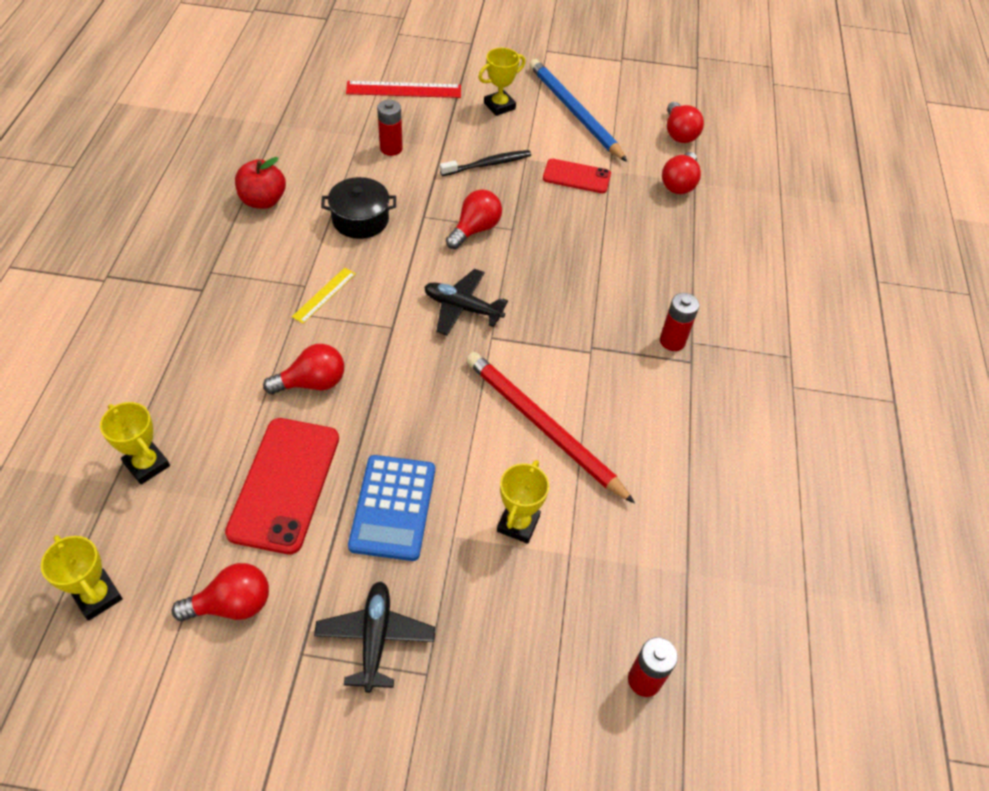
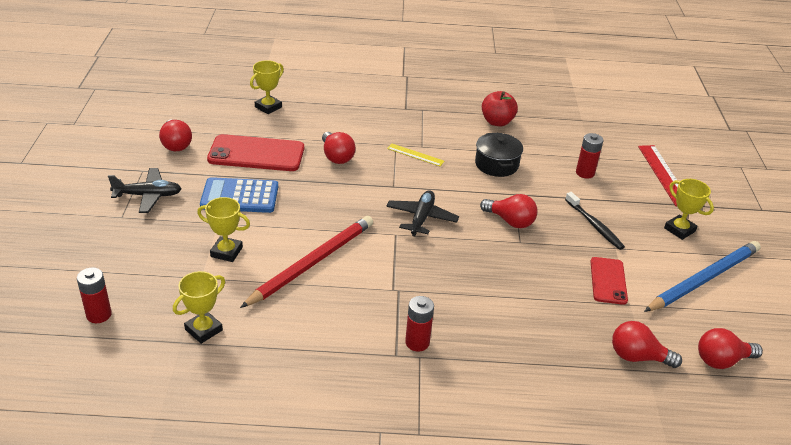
camera: 85 degrees right, 15 degrees down
yellow trophy [41,535,122,621] -> yellow trophy moved to [173,271,225,344]

